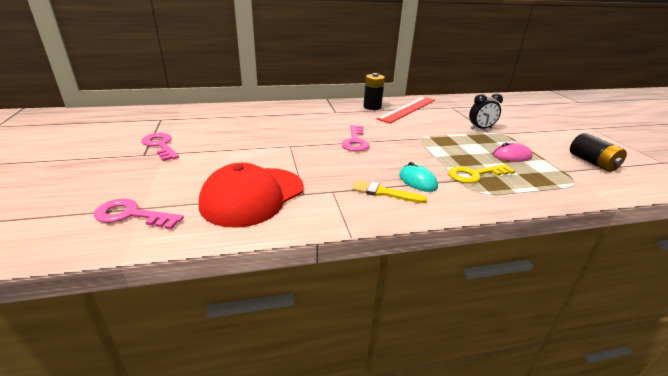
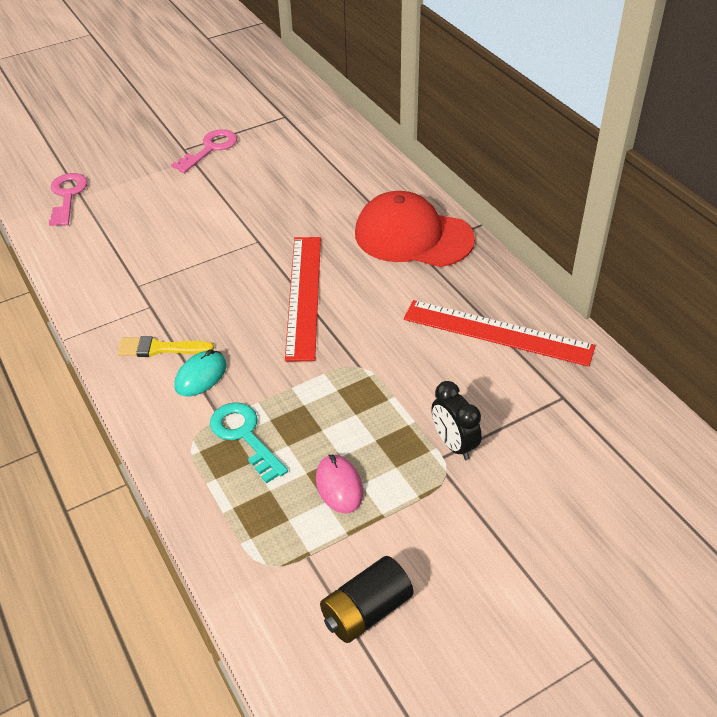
camera: 75 degrees right, 15 degrees up
red cap [199,163,304,228] -> red cap moved to [355,191,475,267]
pink key [342,125,369,152] -> red ruler [285,237,321,361]
yellow brush [352,180,427,203] -> yellow brush turned 90 degrees counterclockwise [118,336,214,357]
black battery [363,73,385,110] -> none
yellow key [448,164,515,183] -> turquoise key [210,402,288,484]

